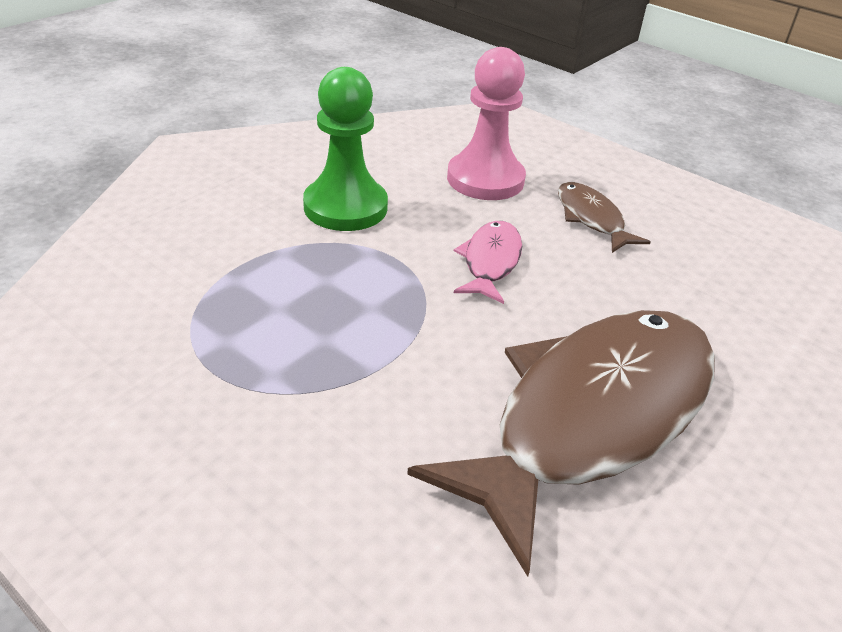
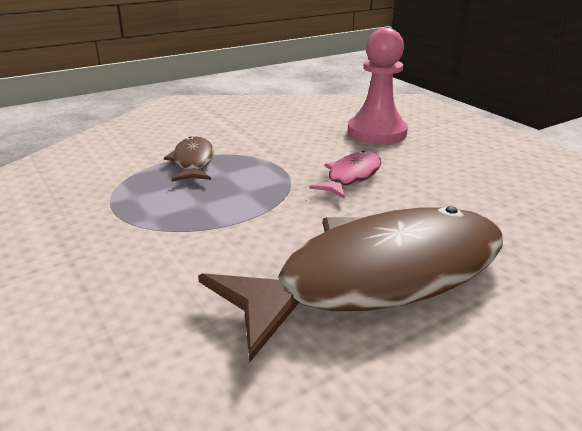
camera: 20 degrees right, 10 degrees down
green pawn [303,67,388,231] -> none
brown fish [558,182,651,253] -> brown fish moved to [164,137,214,181]

